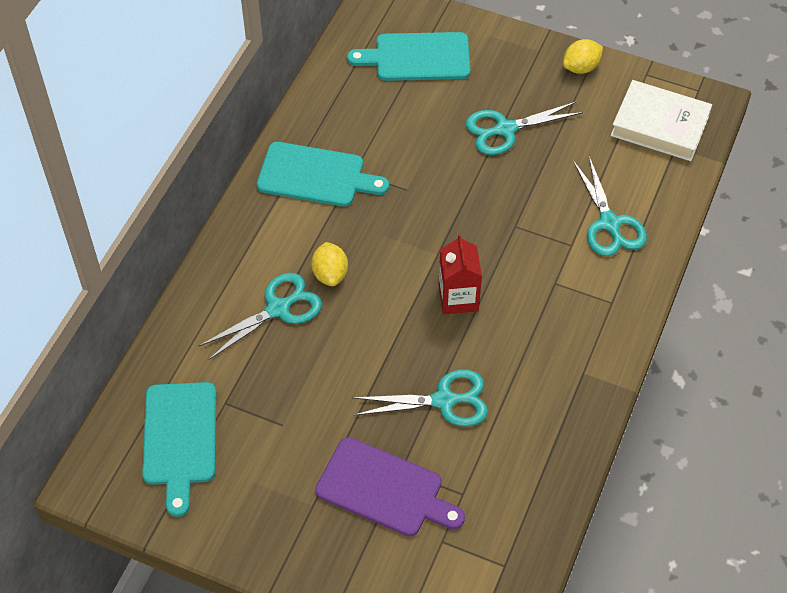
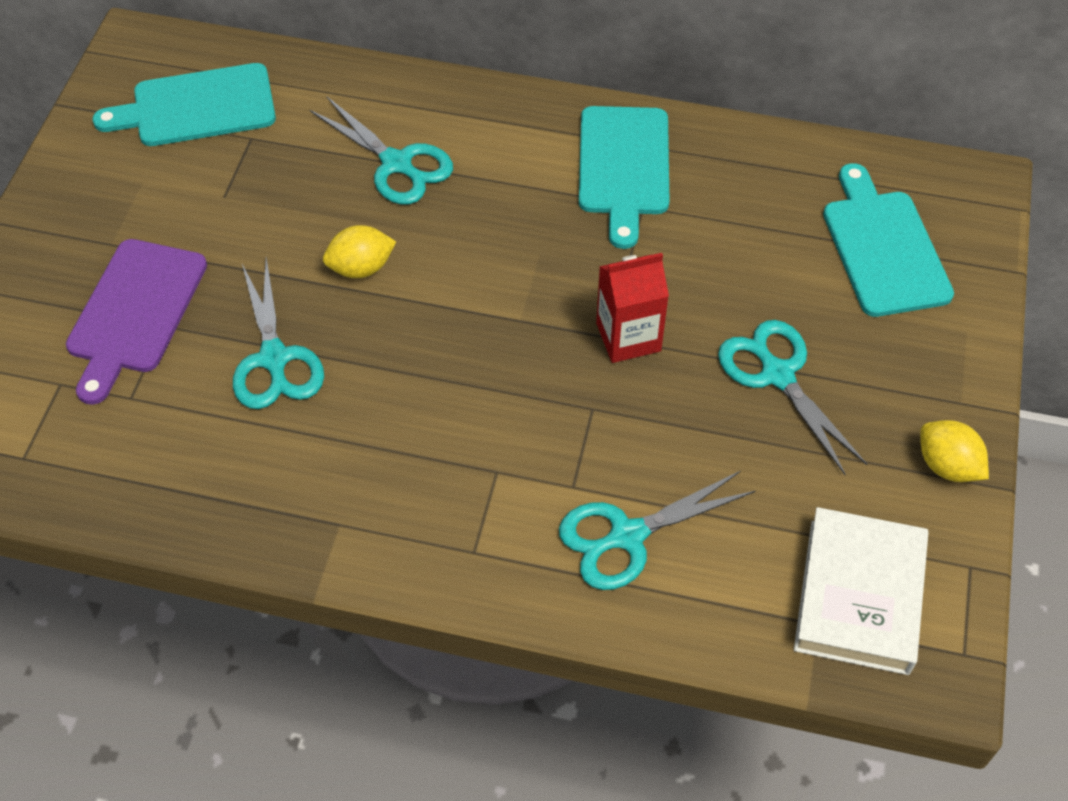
camera: 80 degrees right, 0 degrees up
yellow lemon [311,242,348,286] -> yellow lemon moved to [323,225,396,278]
red carton [439,234,482,314] -> red carton moved to [596,253,669,363]

